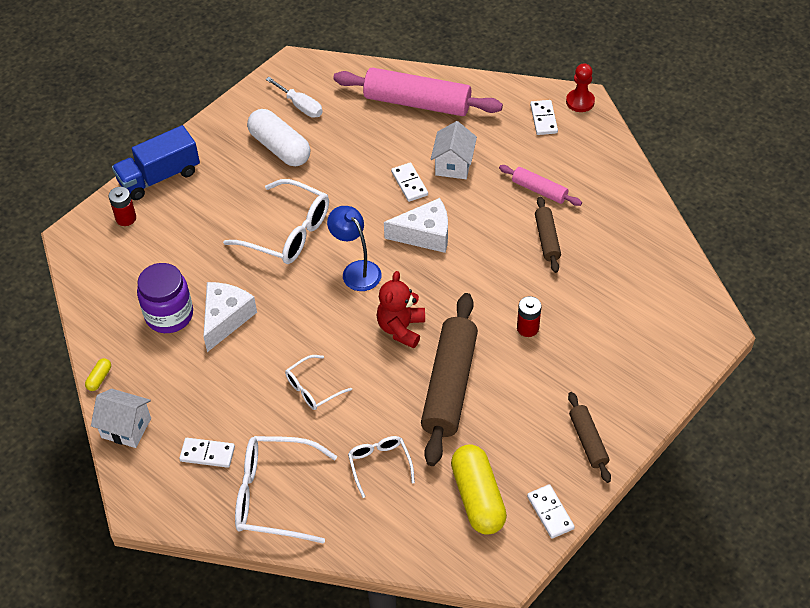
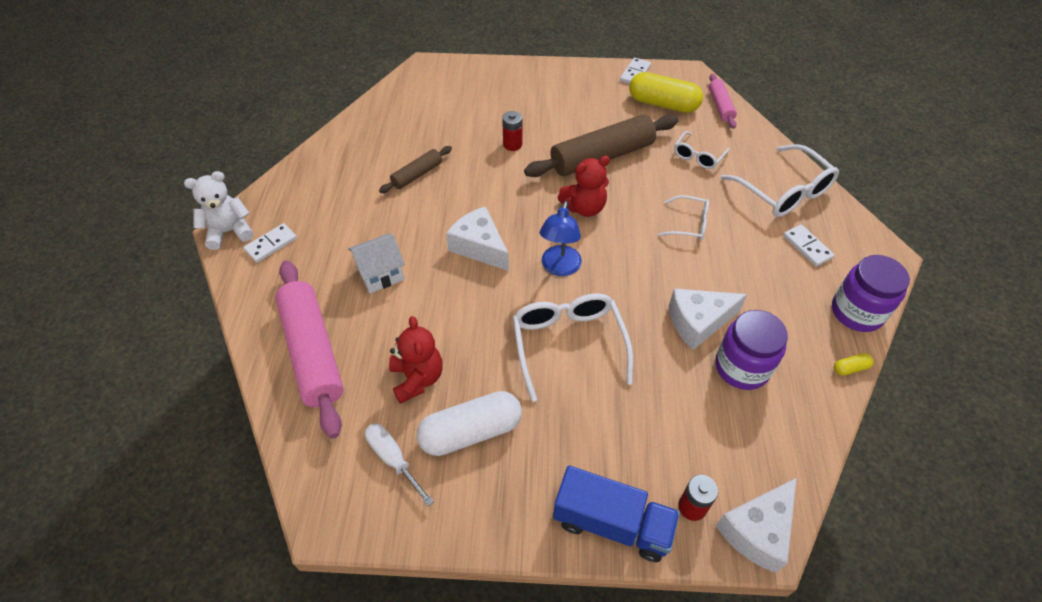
camera: 130 degrees left, 0 degrees up
white house [91,389,151,448] -> purple jar [832,255,910,332]
white capsule [247,109,310,166] -> white capsule turned 60 degrees clockwise [417,391,522,456]
white screwdriver [266,77,323,118] -> white screwdriver turned 45 degrees counterclockwise [365,423,434,506]
white domino [391,162,428,202] -> none
yellow capsule [451,444,507,535] -> yellow capsule turned 75 degrees clockwise [629,72,703,113]
pink rolling pin [499,165,582,206] -> pink rolling pin moved to [709,74,737,129]
red pawn [566,63,595,112] -> white teddy bear [184,171,253,250]
brown rolling pin [568,392,611,483] -> none
none -> red teddy bear [389,316,443,404]
none -> white cheese [716,478,797,573]

